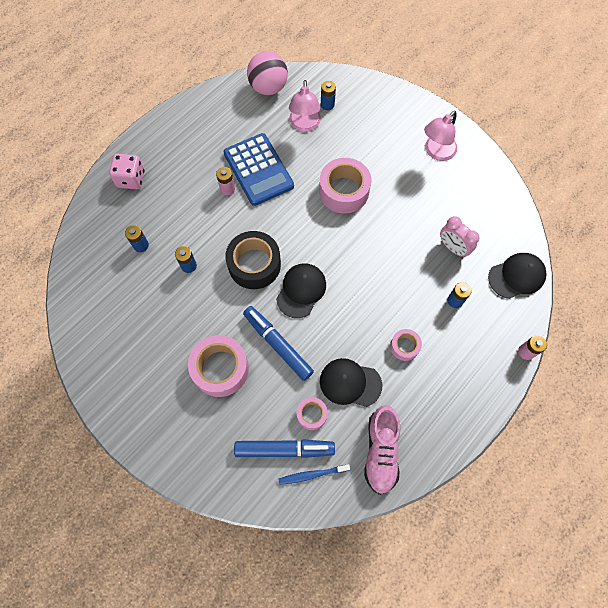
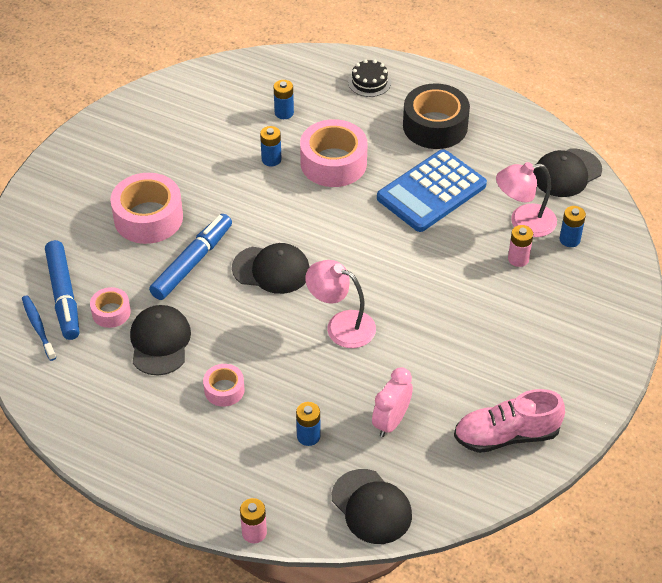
camera: 75 degrees right, 20 degrees down
pink dice [109,154,145,189] -> black cake [348,59,391,97]
pink battery [216,167,235,195] -> pink battery moved to [508,225,533,267]
black tape [225,231,281,289] -> black tape moved to [403,83,470,149]
pink ball [247,51,288,95] -> black cap [533,149,602,197]
pink tape [319,158,371,214] -> pink tape moved to [300,119,367,187]
pink shoe [364,405,401,495] -> pink shoe moved to [454,389,565,453]
pink lamp [424,111,457,161] -> pink lamp moved to [305,260,376,348]

